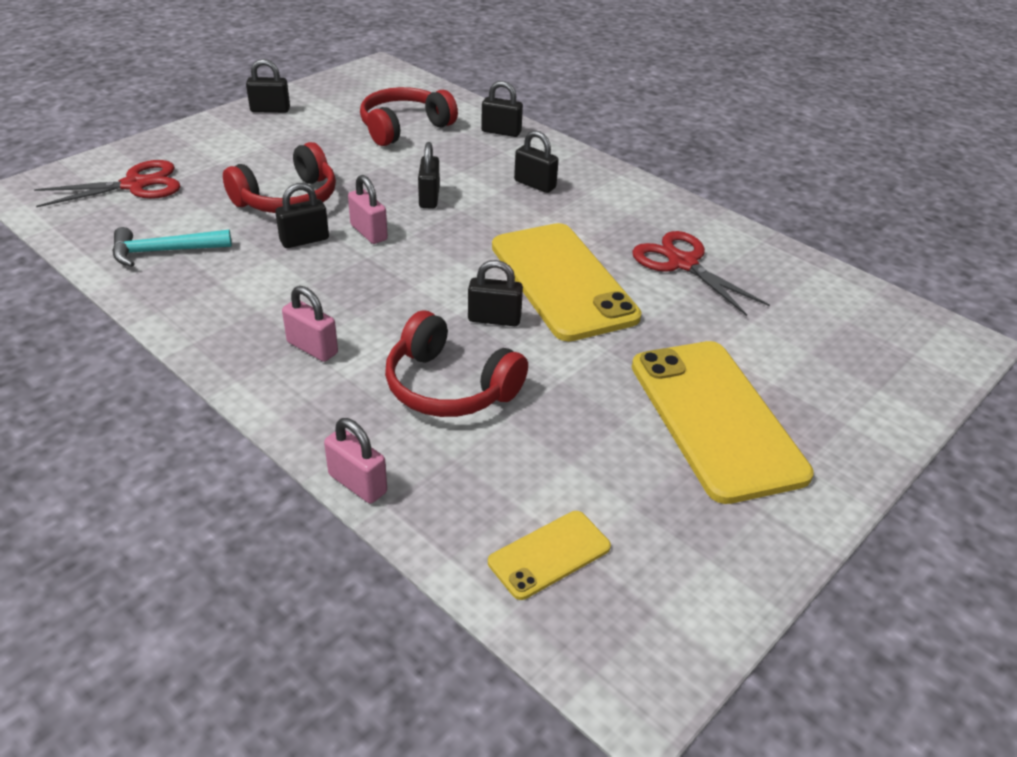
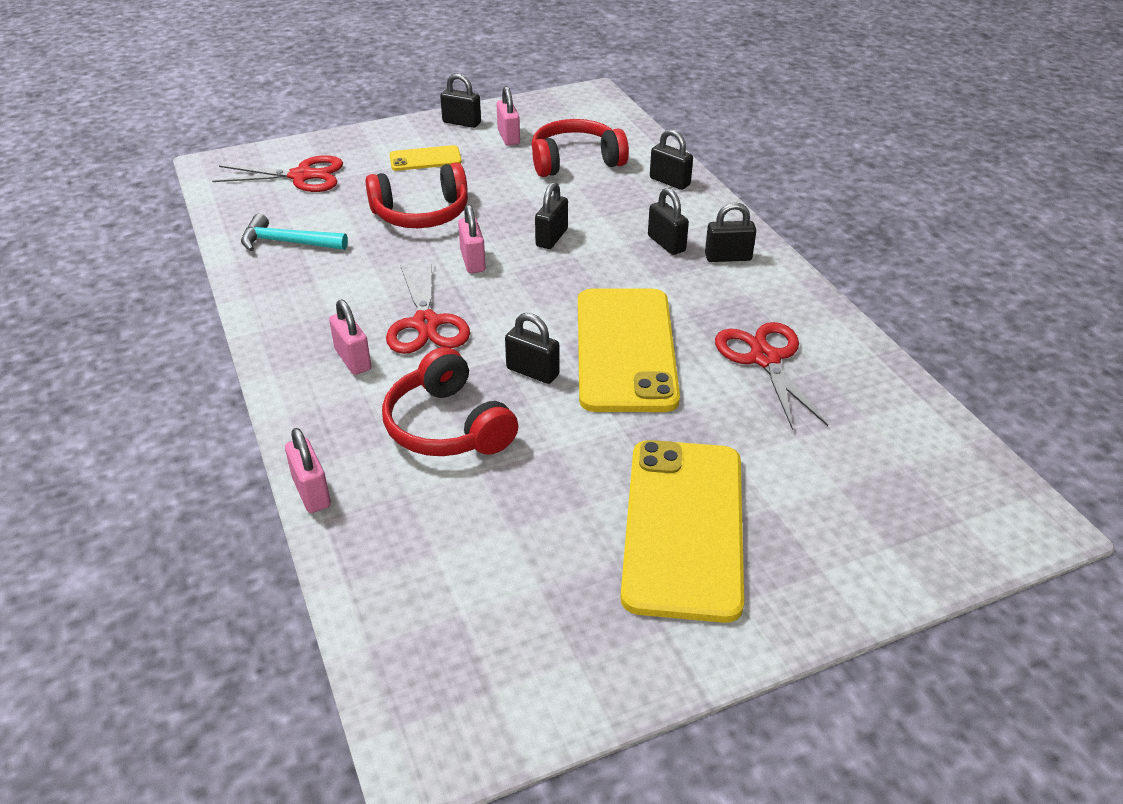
camera: 25 degrees right, 0 degrees up
black padlock [275,183,329,248] -> black padlock moved to [705,202,756,262]
yellow phone [488,511,611,600] -> yellow phone moved to [389,145,462,171]
none -> red scissors [386,262,470,354]
none -> pink padlock [497,86,520,146]

